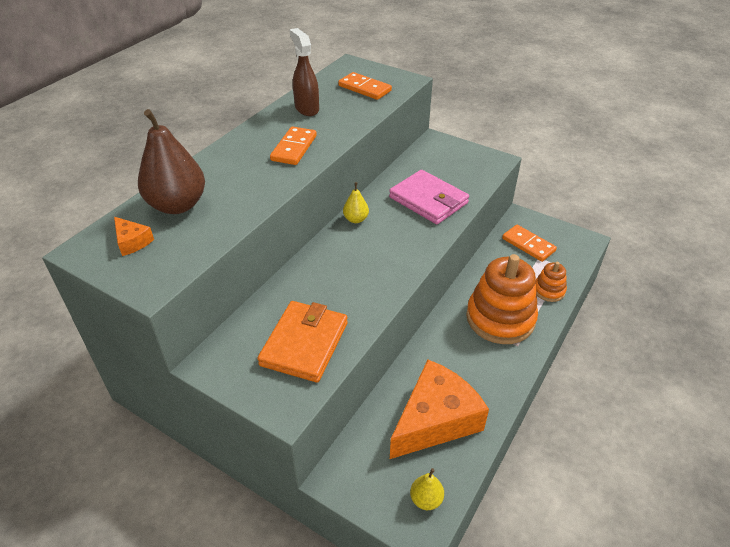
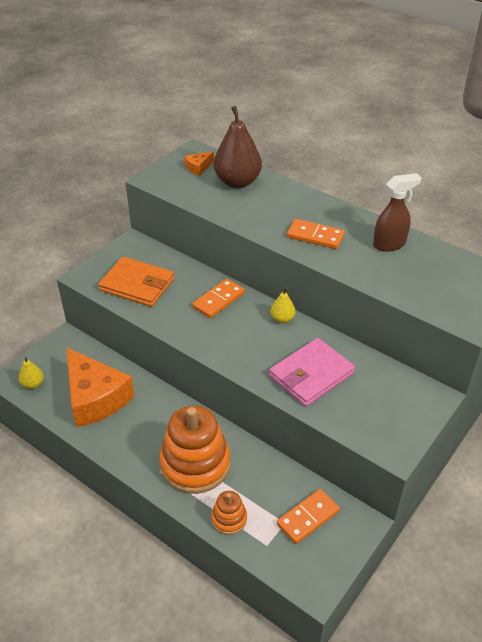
camera: 95 degrees right, 0 degrees up
orange domino [338,72,392,100] -> orange domino moved to [192,279,245,318]

